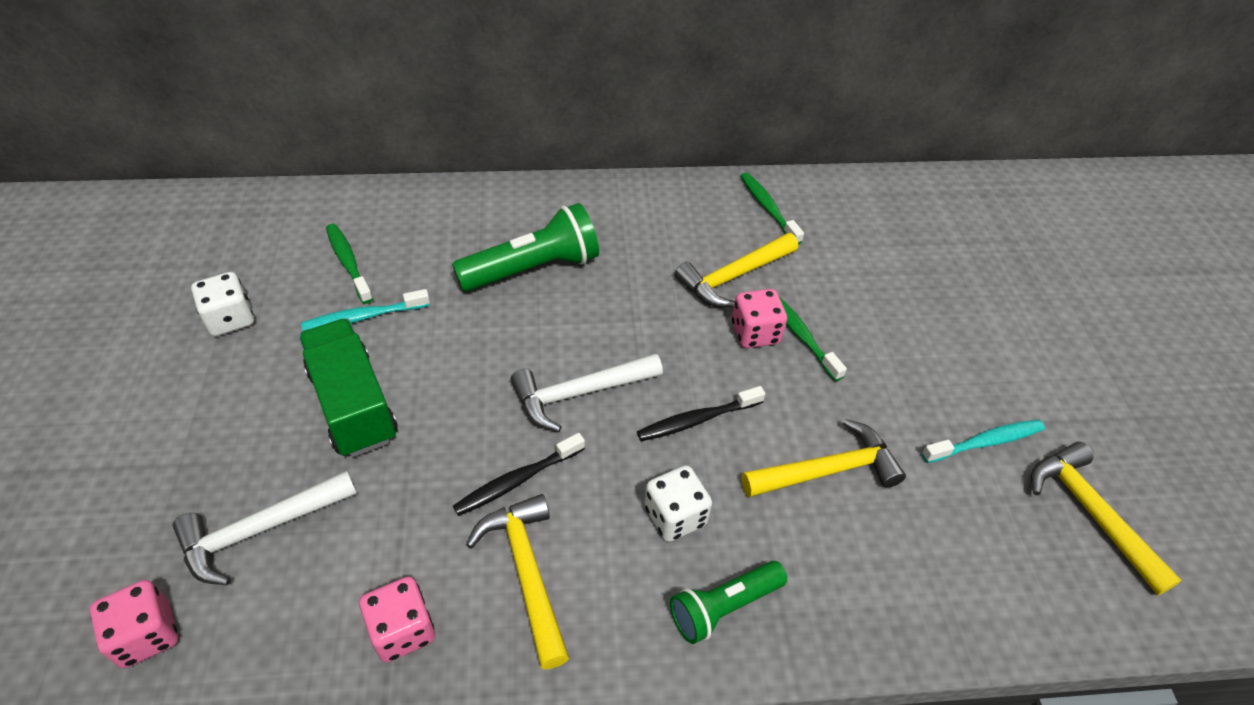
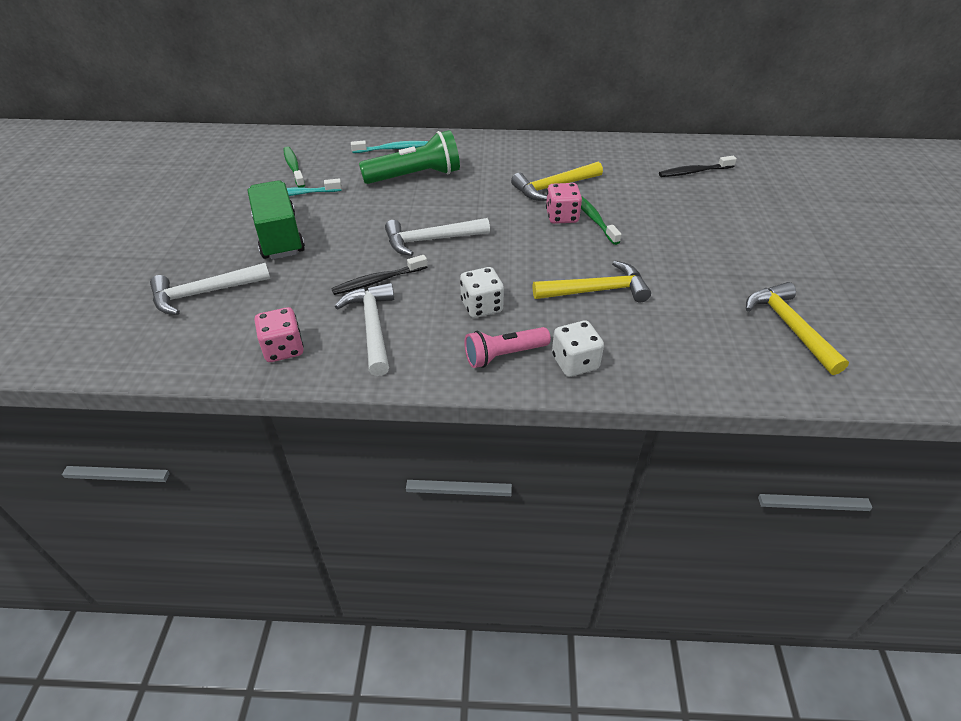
camera: 10 degrees right, 5 degrees down
pink dice [90,580,178,668] -> none
white dice [191,272,254,336] -> white dice moved to [552,320,604,377]
yellow hammer [466,494,569,669] -> white hammer [335,283,394,376]
black toothbrush [637,386,765,441] -> black toothbrush moved to [659,156,737,177]
green flashlight [670,561,787,644] -> pink flashlight [464,327,551,368]
green toothbrush [740,173,804,245] -> none
turquoise toothbrush [922,420,1045,463] -> turquoise toothbrush moved to [351,140,428,153]

